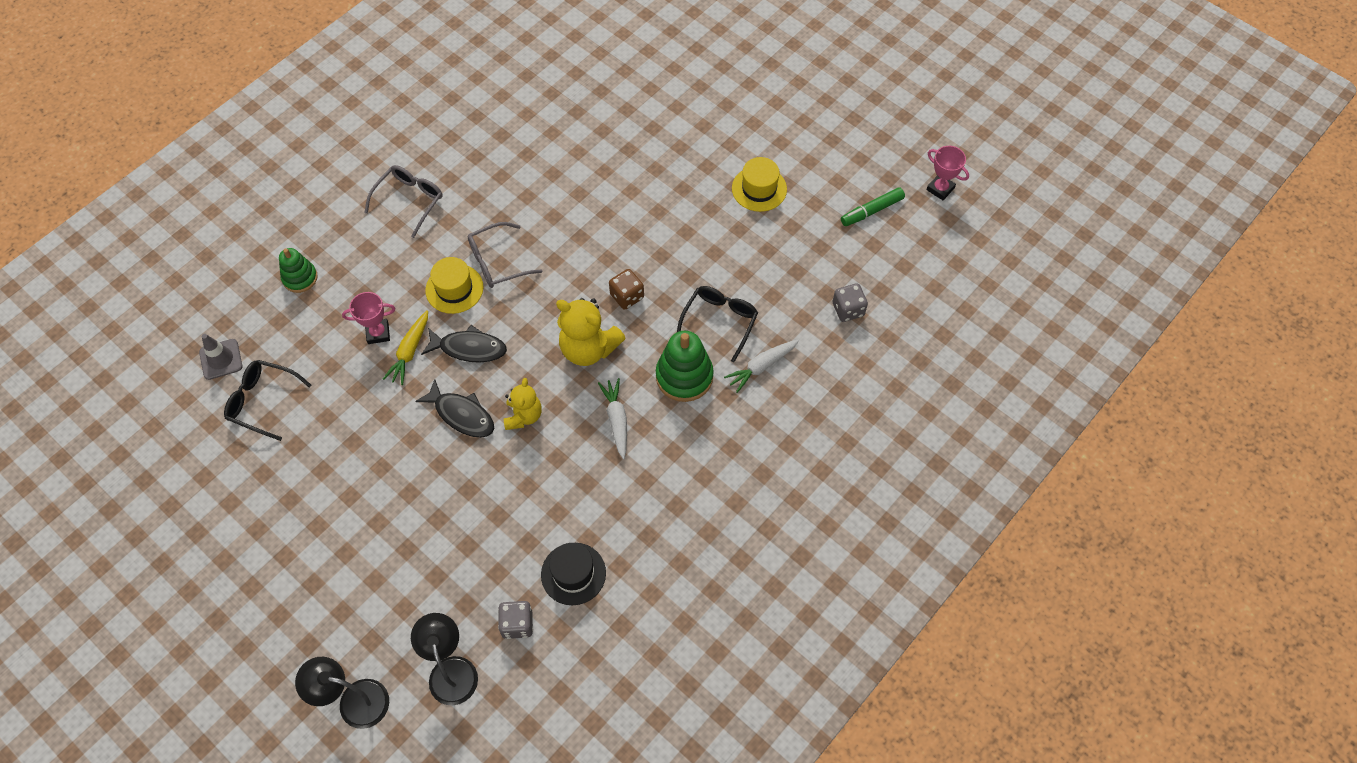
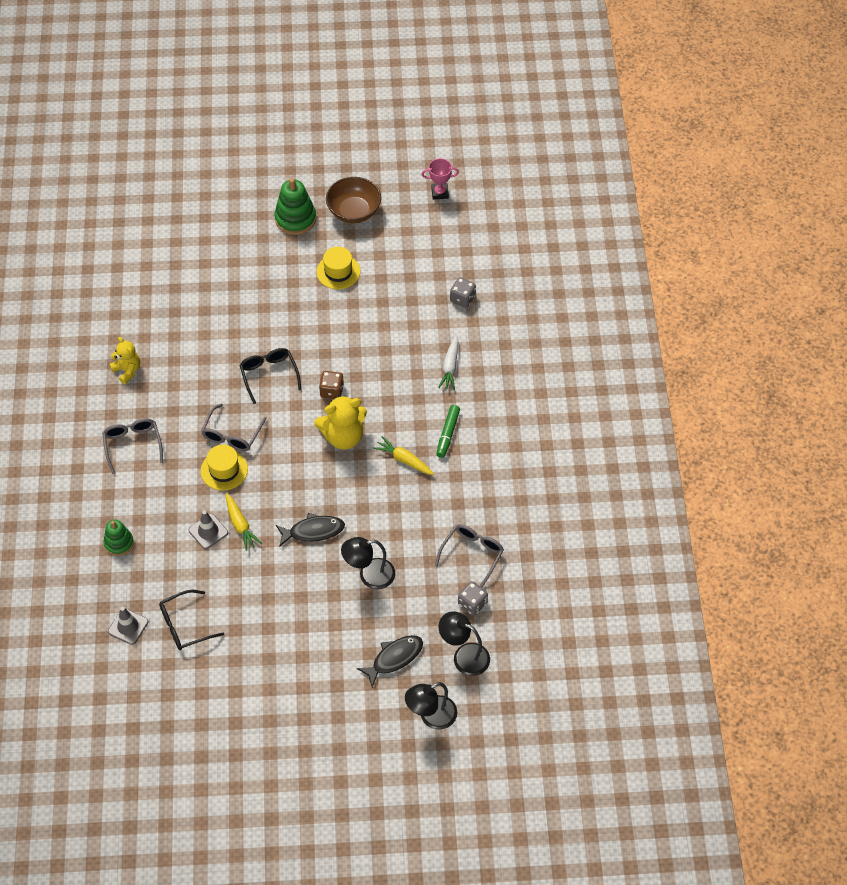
camera: 45 degrees left, 5 degrees down
pink trophy [342,292,395,344] -> grey traffic cone [189,511,228,549]
black fish [421,325,507,363] -> black fish moved to [357,635,423,687]
yellow teddy bear [503,378,542,430] -> yellow teddy bear moved to [109,337,140,384]
black hat [541,543,606,605] -> grey glasses [435,524,504,588]
white carrot [598,378,627,459] -> yellow carrot [373,436,434,475]
green stacking toy [656,331,714,402] -> green stacking toy moved to [274,178,316,235]
black glasses [677,286,758,362] -> black glasses moved to [240,348,301,404]
green marker [841,187,905,226] -> green marker moved to [436,405,460,458]
none -> brown bowl [326,177,381,223]
none -> black lamp [341,537,395,589]

